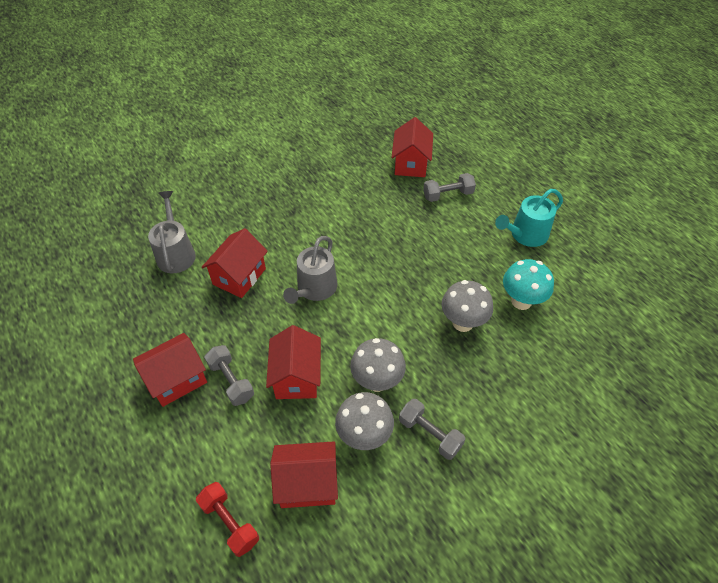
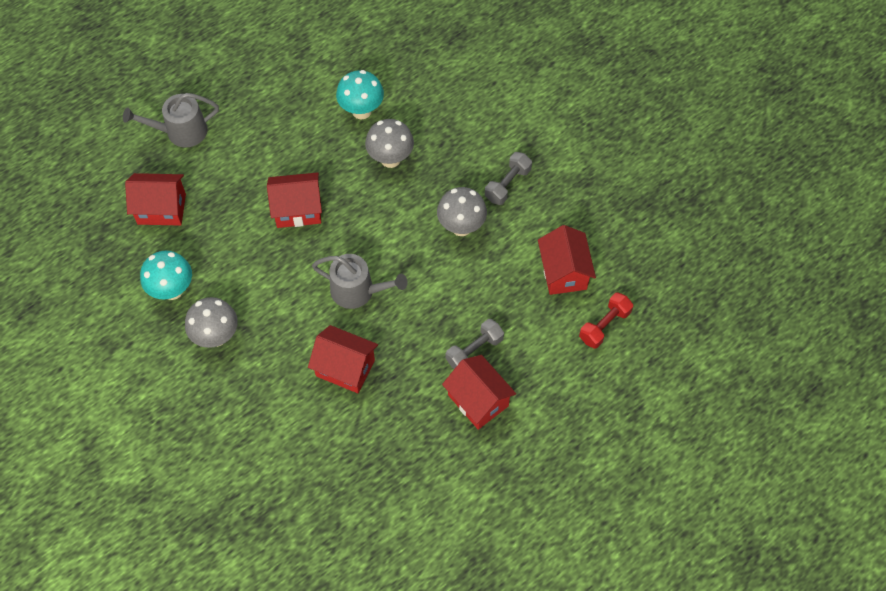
camera: 95 degrees left, 10 degrees up
grey watering can [148,191,196,273] -> grey watering can moved to [123,93,219,148]
red house [266,325,321,399] -> red house moved to [267,172,322,228]
grey mushroom [335,392,394,450] -> grey mushroom moved to [185,297,238,348]
grey dumbbell [423,173,476,202] -> none
turquoise watering can [495,189,563,247] -> none
none -> turquoise mushroom [140,250,192,300]

